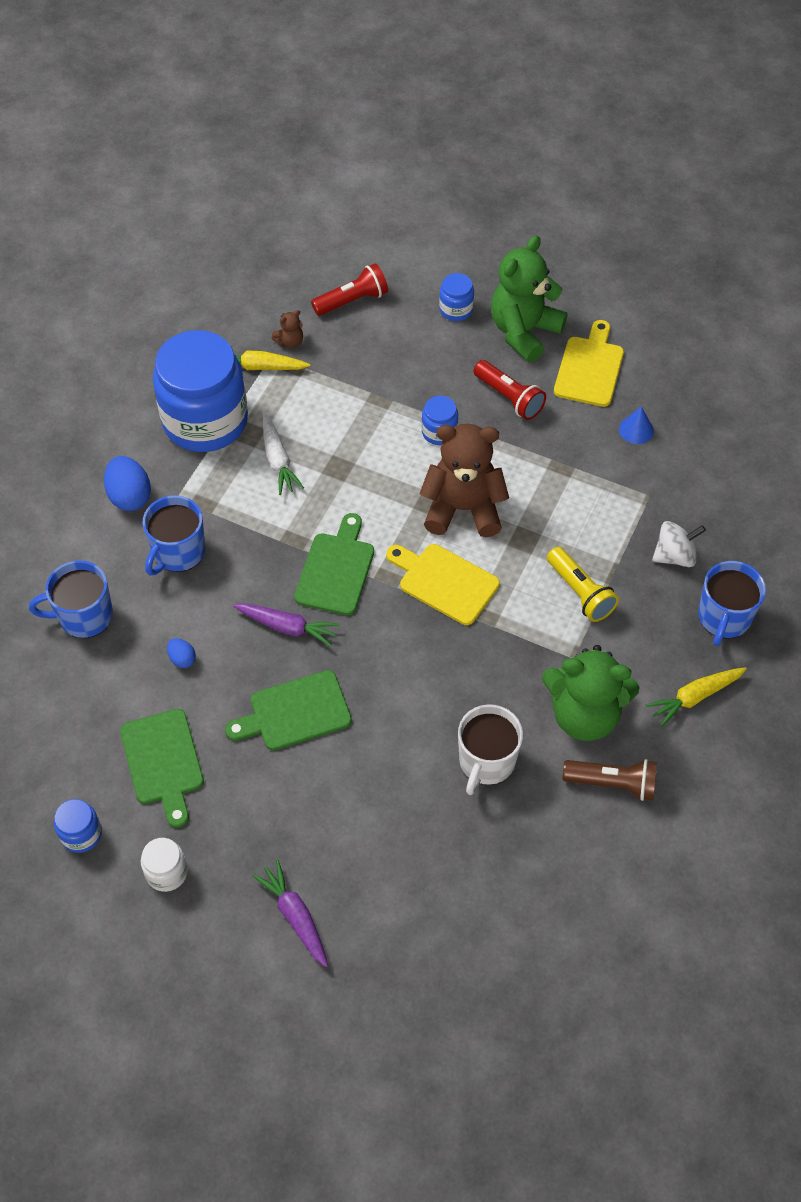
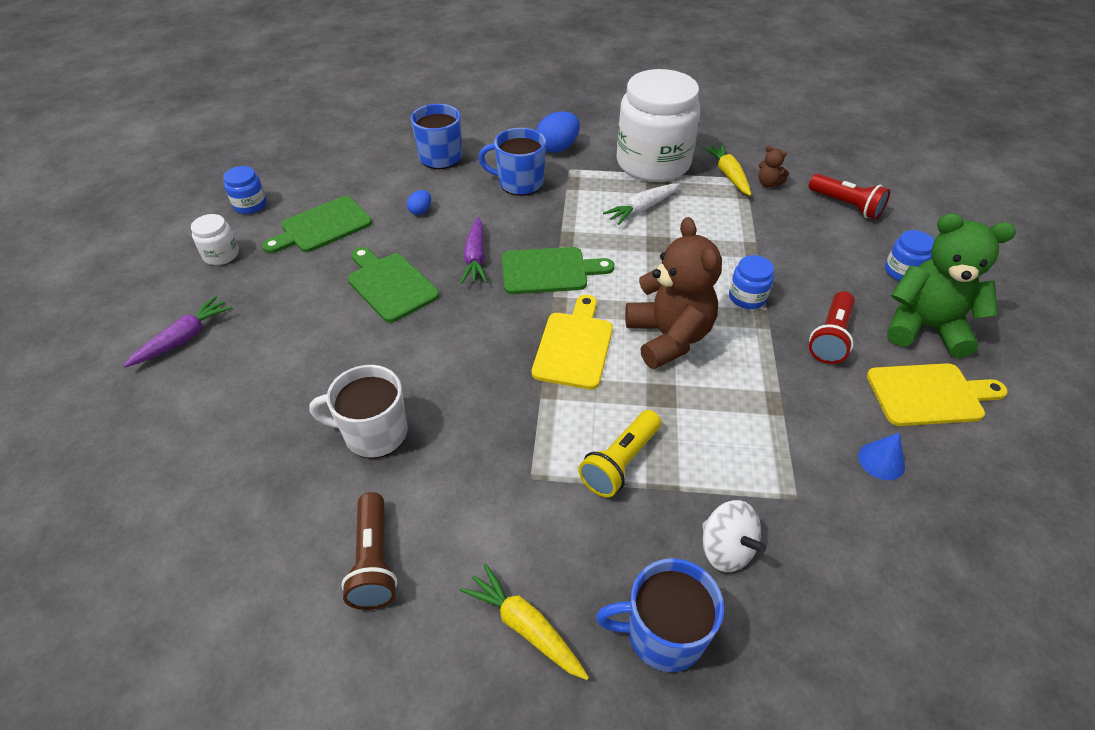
camera: 70 degrees right, 10 degrees down
blue jar [153,330,248,452] -> white jar [616,69,701,182]
green teddy bear [542,645,639,741] -> none

